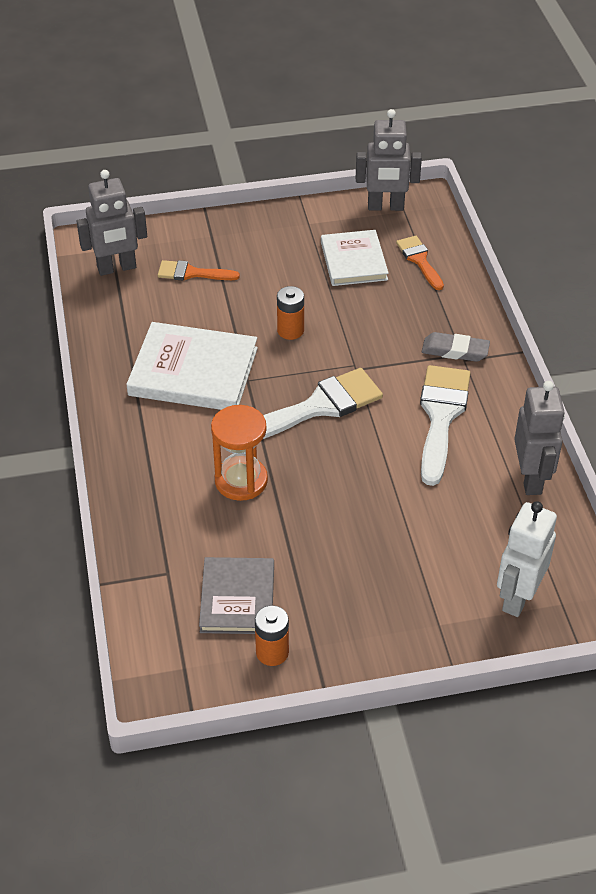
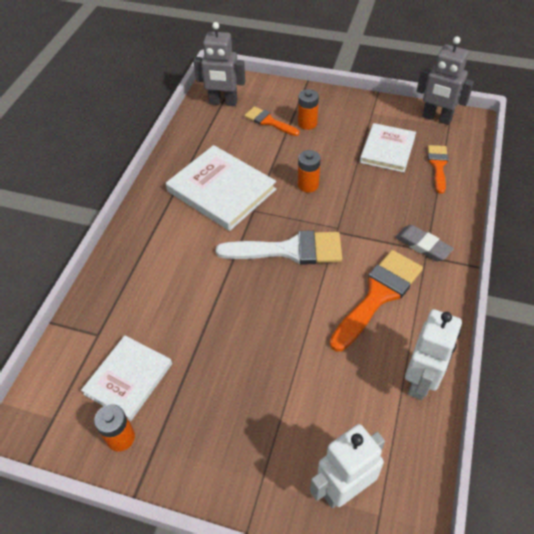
camera: 30 degrees right, 5 degrees up
grey book [199,557,274,634] -> white book [81,335,172,421]
orange hourglass [211,405,268,501] -> none
white brush [420,365,471,486] -> orange brush [330,250,423,352]
grey robot [514,381,565,495] -> white robot [405,309,462,400]
none -> orange battery [298,89,319,130]

